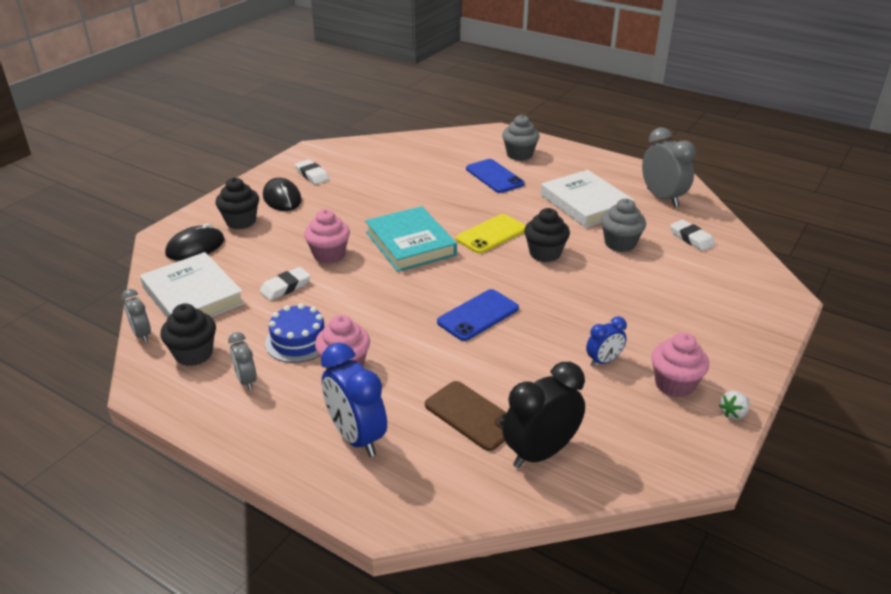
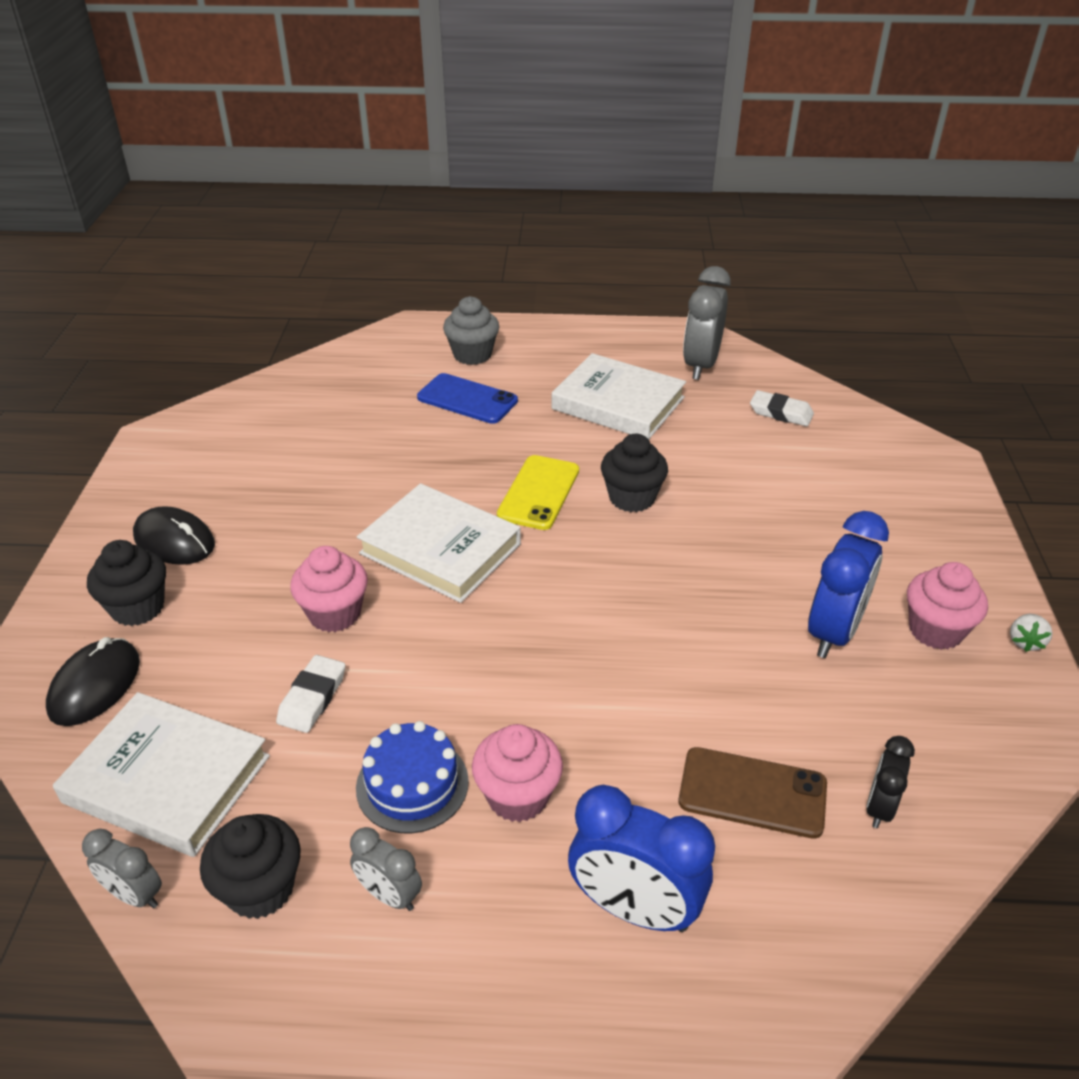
camera: 30 degrees left, 5 degrees up
white eraser [295,159,329,185] -> none
turquoise book [365,206,457,272] -> white book [357,483,521,603]
blue phone [437,289,519,341] -> none
black clock [502,362,585,468] -> black clock [866,736,915,828], size x0.55
blue clock [586,317,627,367] -> blue clock [808,511,889,658], size x1.82
grey cupcake [601,199,646,252] -> none
grey clock [642,127,696,207] -> grey clock turned 105 degrees counterclockwise [683,266,731,380]

